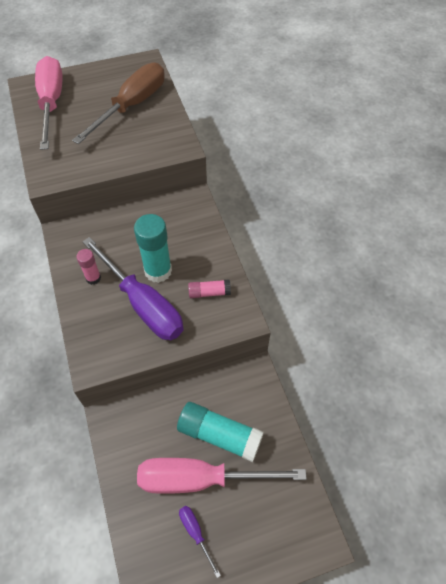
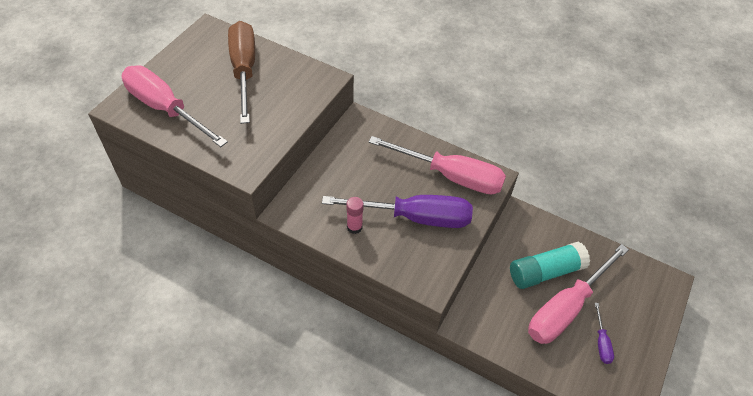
camera: 45 degrees left, 5 degrees down
turquoise glue stick [134,214,172,283] -> none
purple screwdriver [179,506,221,578] -> purple screwdriver turned 105 degrees counterclockwise [595,303,614,364]
pink glue stick [188,279,231,298] -> pink screwdriver [369,136,506,194]

